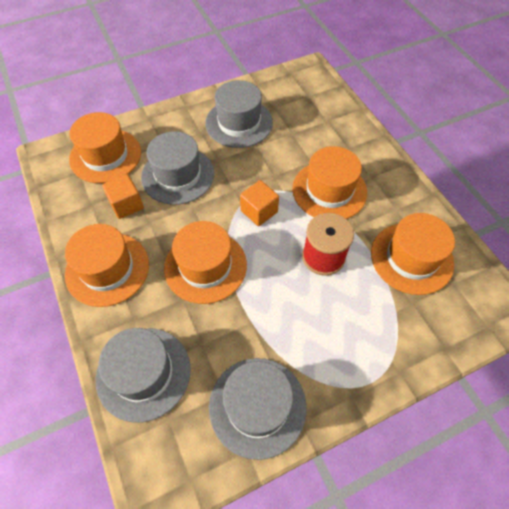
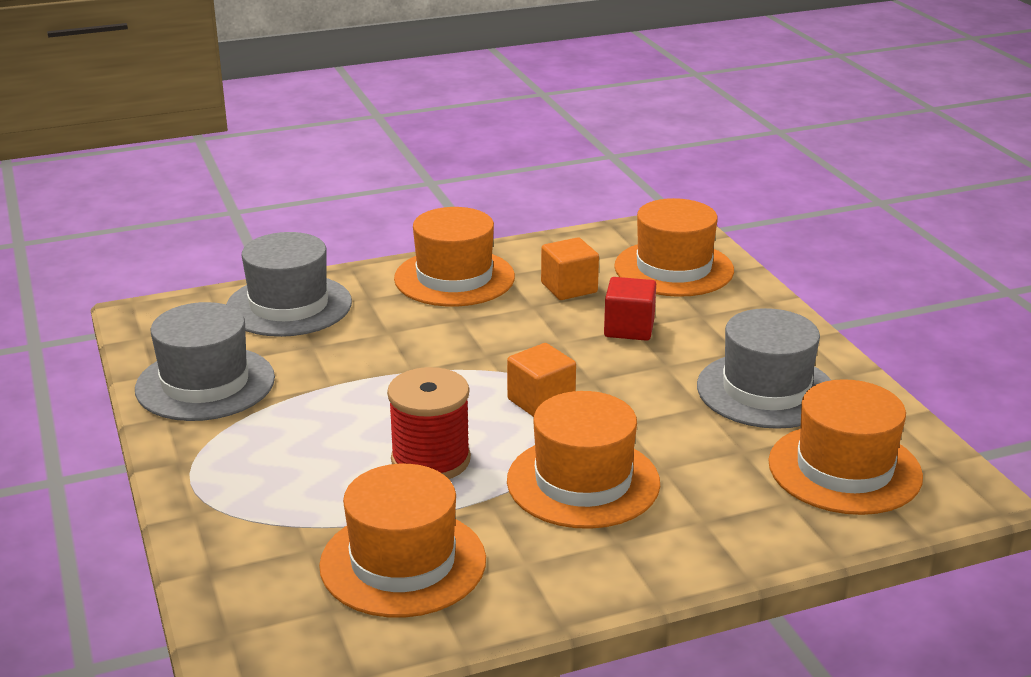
camera: 95 degrees right, 30 degrees down
grey hat [141,131,214,205] -> red cube [604,277,656,341]
orange hat [164,221,247,304] -> orange hat moved to [768,379,923,515]

